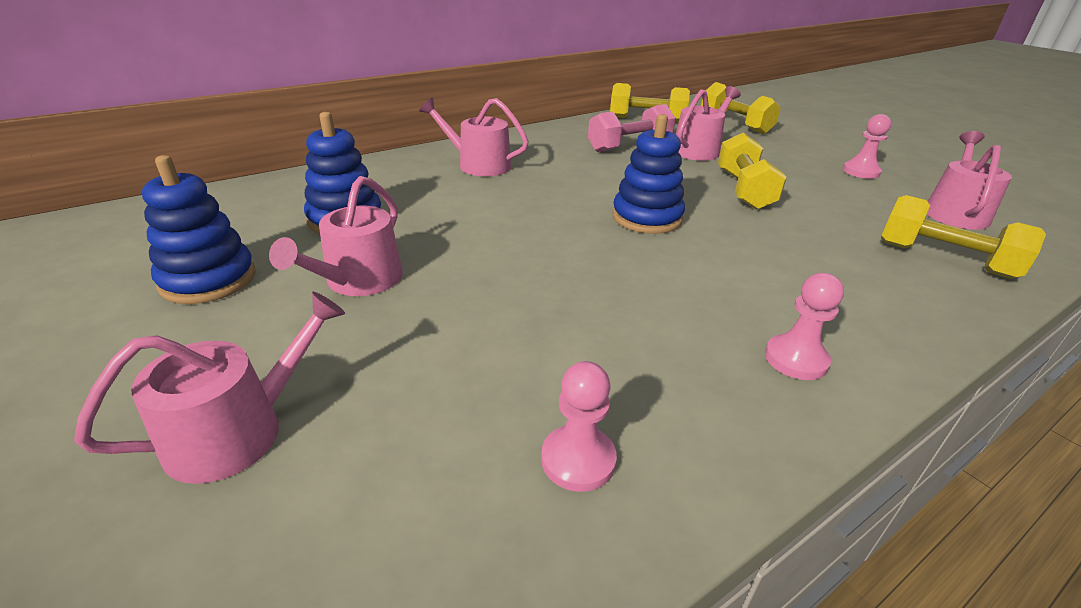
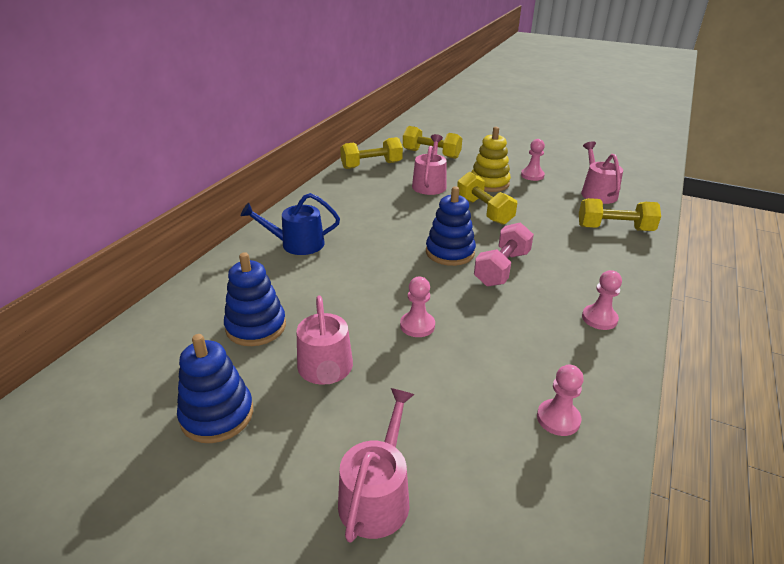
camera: 30 degrees left, 0 degrees up
pink watering can [419,98,529,176] -> blue watering can [241,193,340,255]
pink dumbbell [588,104,676,152] -> pink dumbbell moved to [474,222,534,286]
none -> pink pawn [400,277,435,337]
none -> yellow stacking toy [471,127,511,192]

